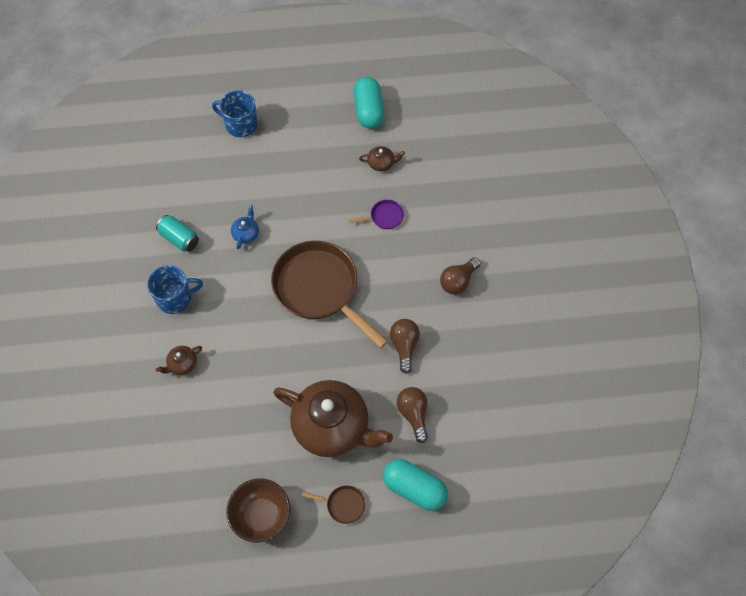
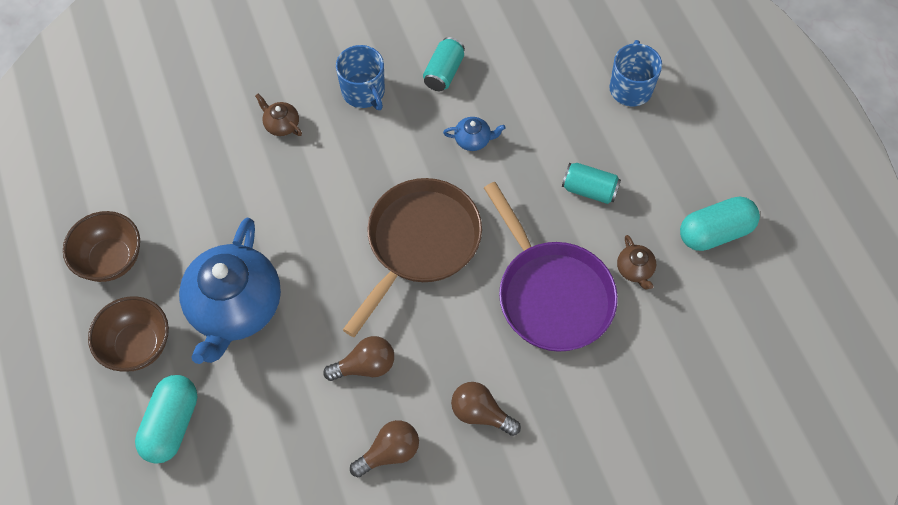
camera: 75 degrees right, 0 degrees up
brown teapot [273,380,393,457] -> blue teapot [179,218,281,364]
brown pan [302,485,366,524] -> brown bowl [88,296,169,372]
purple pan [349,200,404,229] -> purple pan [484,182,618,352], size x2.48
brown light bulb [397,387,428,443] -> brown light bulb moved to [350,420,419,477]
none -> turquoise can [562,163,621,204]

